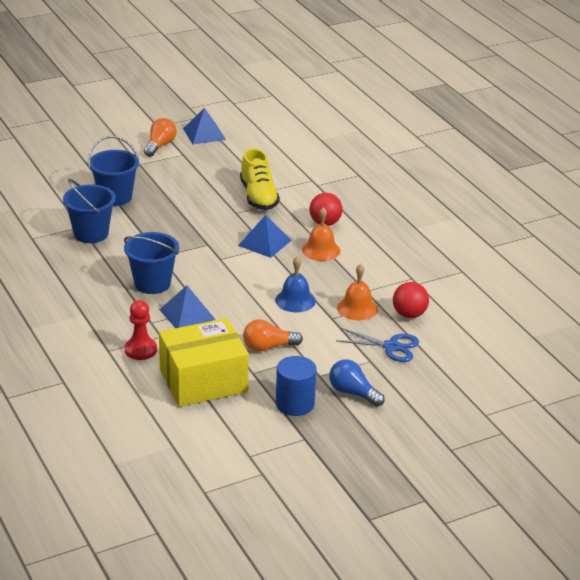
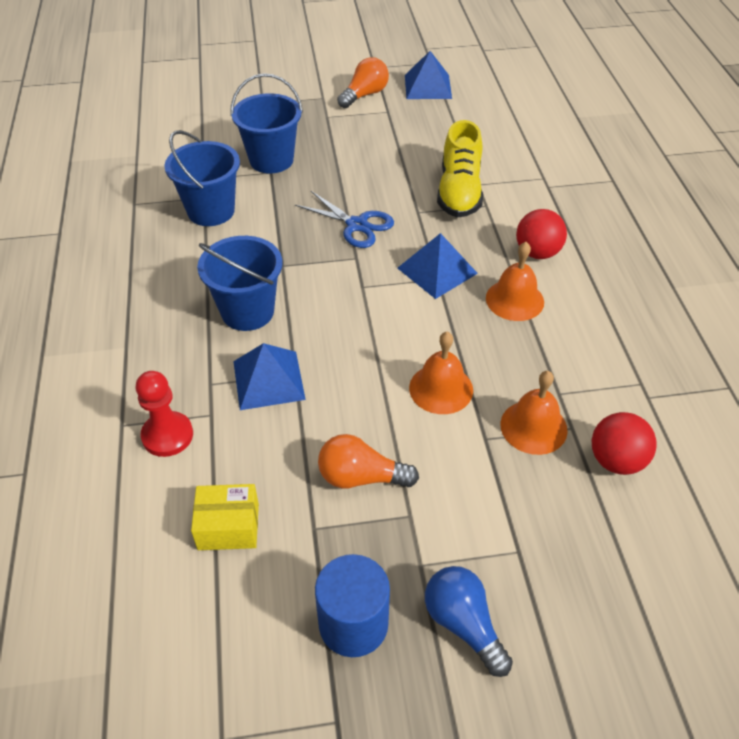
camera: 20 degrees right, 15 degrees up
yellow box [159,318,249,407] -> yellow box [191,484,259,550], size x0.48
blue bell [275,256,316,312] -> orange bell [409,332,473,414]
blue scissors [336,328,419,362] -> blue scissors moved to [295,191,394,248]

